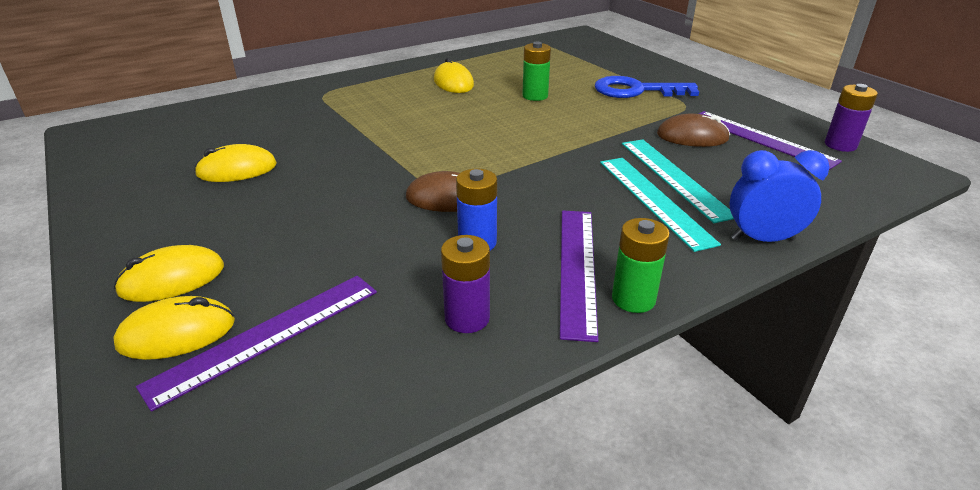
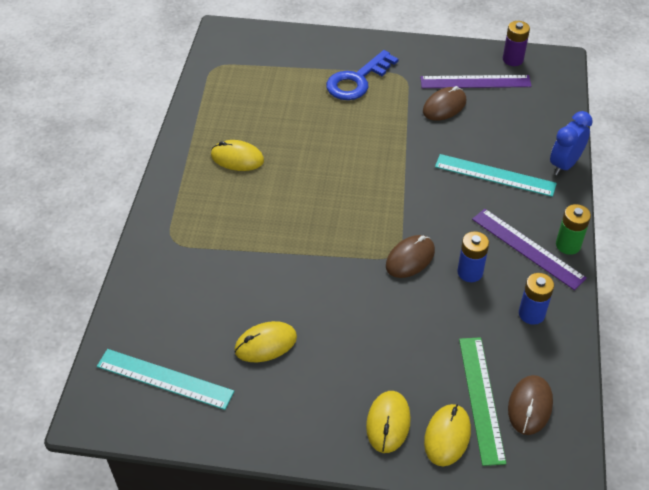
camera: 50 degrees left, 15 degrees up
purple ruler [136,276,377,412] -> green ruler [459,337,506,466]
yellow mouse [194,144,277,182] -> yellow mouse turned 45 degrees clockwise [234,321,297,362]
purple battery [441,235,490,333] -> blue battery [519,273,554,325]
green battery [522,42,551,101] -> none
turquoise ruler [622,139,734,223] -> turquoise ruler moved to [97,349,234,410]
none -> brown mouse [508,375,553,435]

